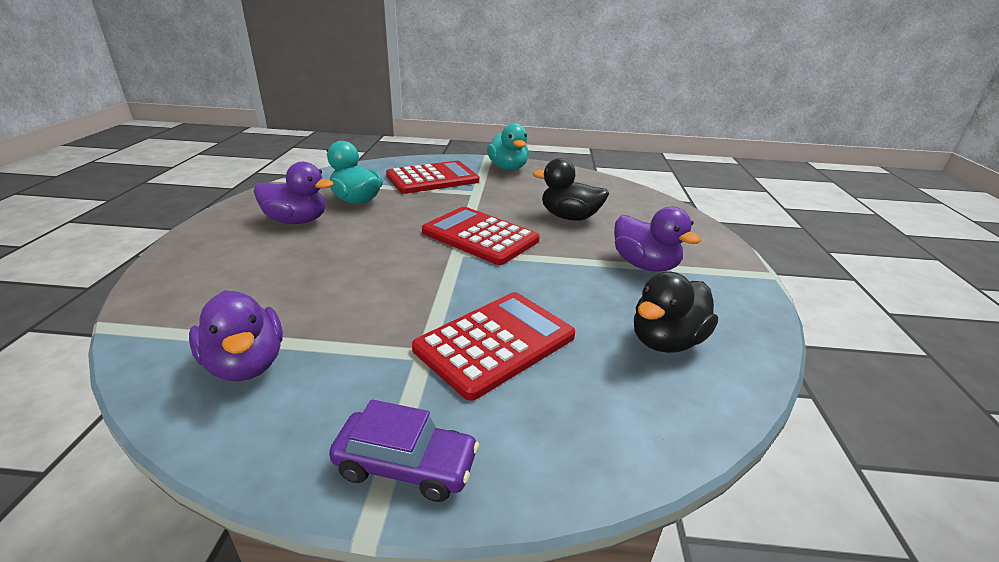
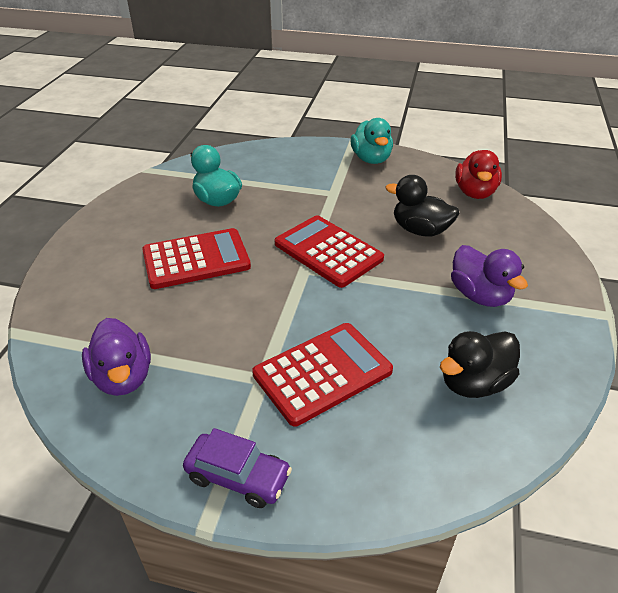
camera: 10 degrees right, 10 degrees up
purple duck [254,162,333,224] -> none
red calculator [386,161,479,194] -> red calculator moved to [142,228,251,289]
none -> red duck [455,150,502,199]

